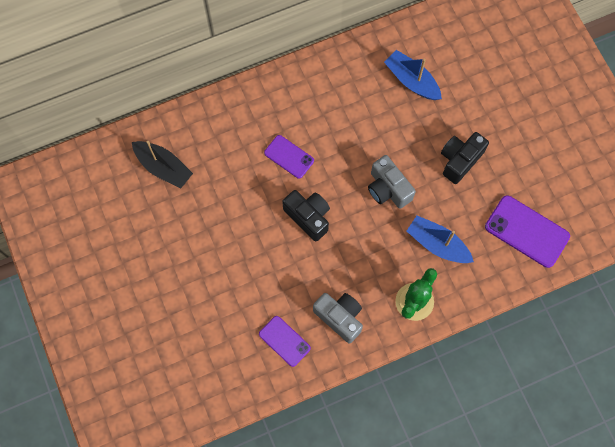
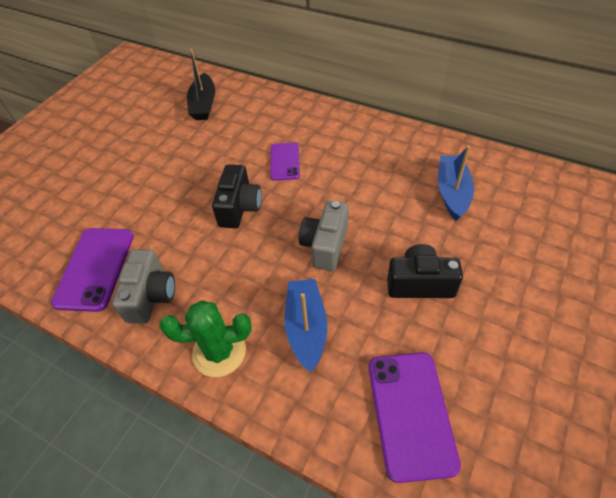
camera: 55 degrees right, 20 degrees down
purple phone [259,316,311,367] -> purple phone [51,228,134,312], size x1.62

